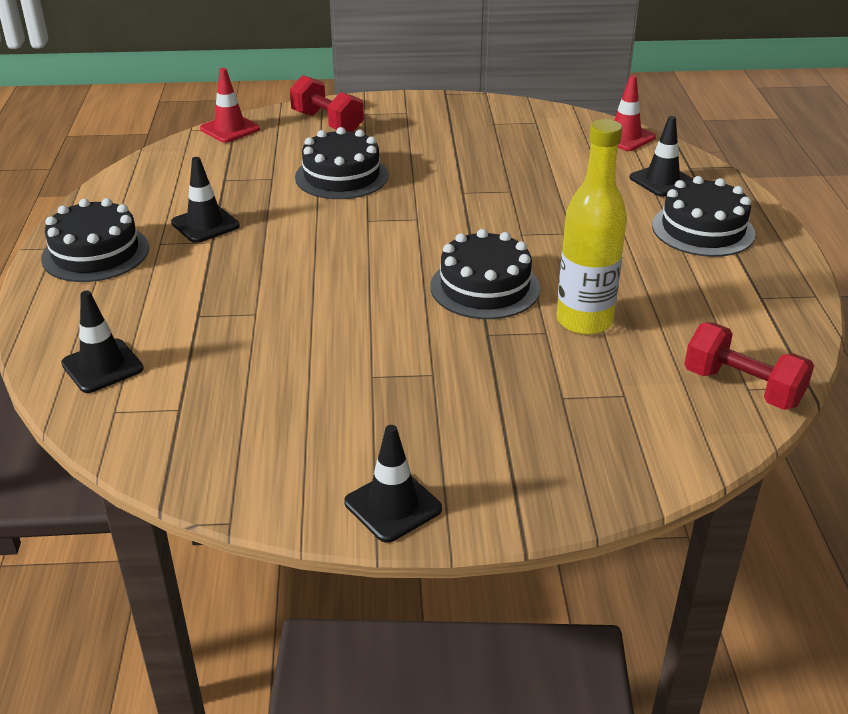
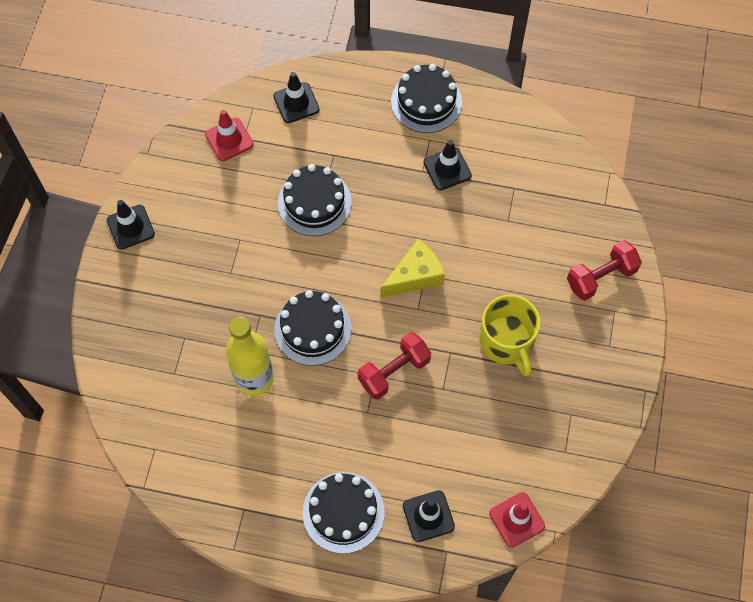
camera: 105 degrees right, 30 degrees up
red traffic cone [200,68,260,143] -> red traffic cone moved to [205,110,253,161]
black cake [295,127,388,199] -> black cake moved to [278,164,352,236]
red dumbbell [684,322,814,410] -> red dumbbell moved to [358,332,431,399]
none -> yellow cheese [380,239,445,298]
none -> yellow mug [479,295,541,377]

